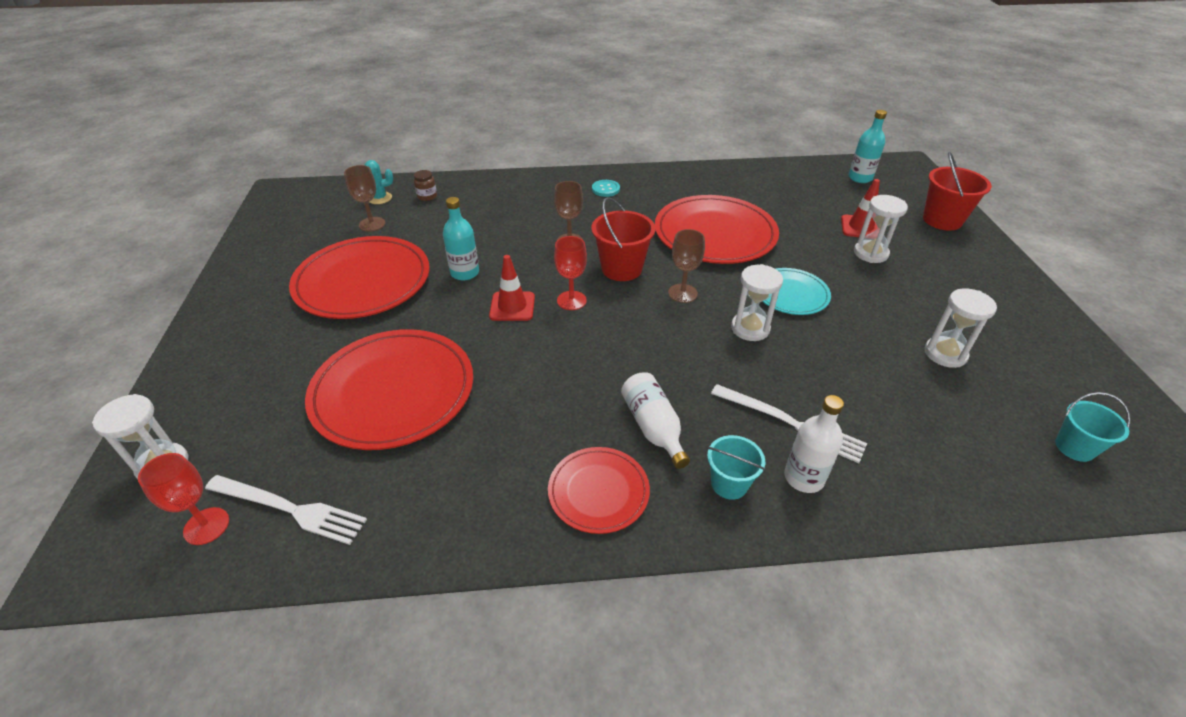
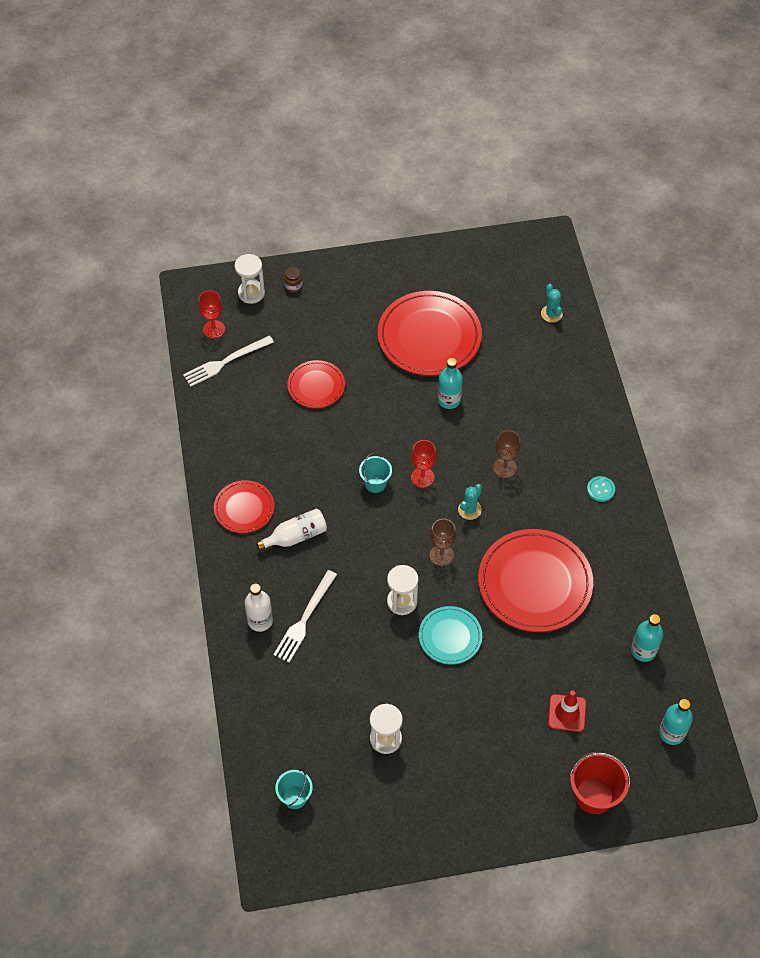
camera: 85 degrees right, 15 degrees up
white fork [205,475,367,545] -> white fork turned 45 degrees clockwise [183,335,274,386]
red plate [305,329,473,450] -> red plate [287,360,345,408], size x0.54
brown goblet [344,165,385,232] -> none
brown jar [414,170,437,201] -> brown jar moved to [284,267,303,293]
red traffic cone [489,255,535,321] -> none
red bucket [592,197,656,281] -> turquoise cactus [458,484,482,520]
turquoise bucket [707,435,765,500] -> turquoise bucket moved to [359,453,392,493]
white hourglass [854,195,908,263] -> none
none -> turquoise bottle [631,614,663,662]

